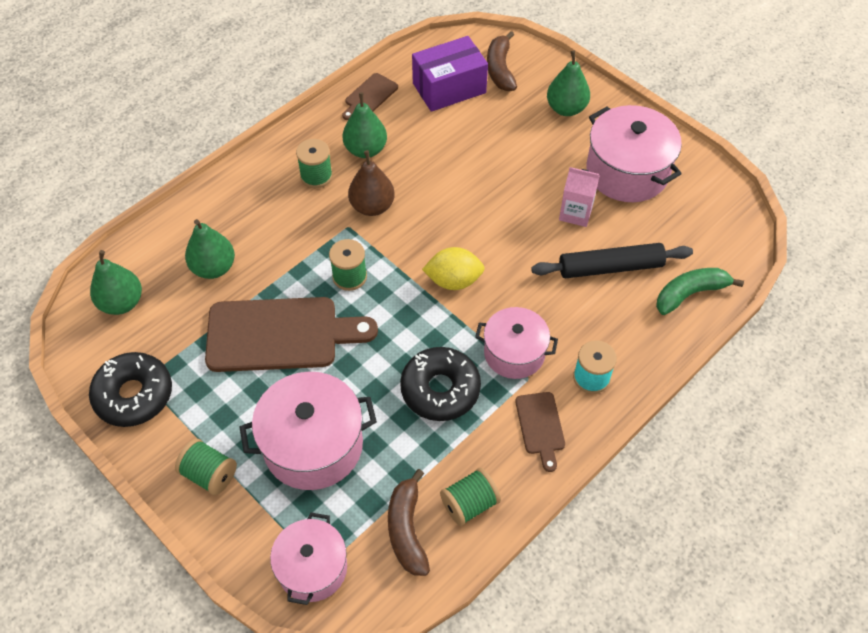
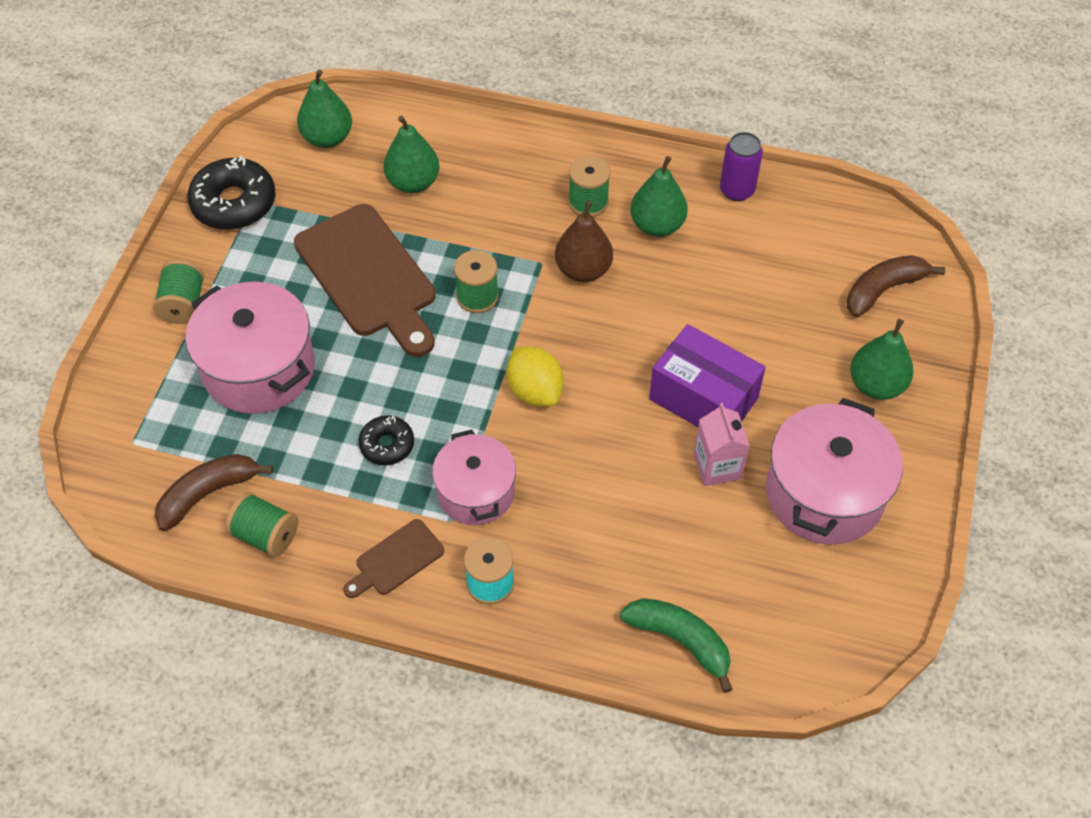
camera: 60 degrees right, 0 degrees up
pink pot [270,512,347,605] -> none
brown cutting board [342,73,398,120] -> purple can [720,132,763,201]
black donut [400,347,481,421] -> black donut [359,415,414,465], size x0.57
purple box [412,36,488,112] -> purple box moved to [649,324,766,427]
black rolling pin [531,243,693,278] -> none

